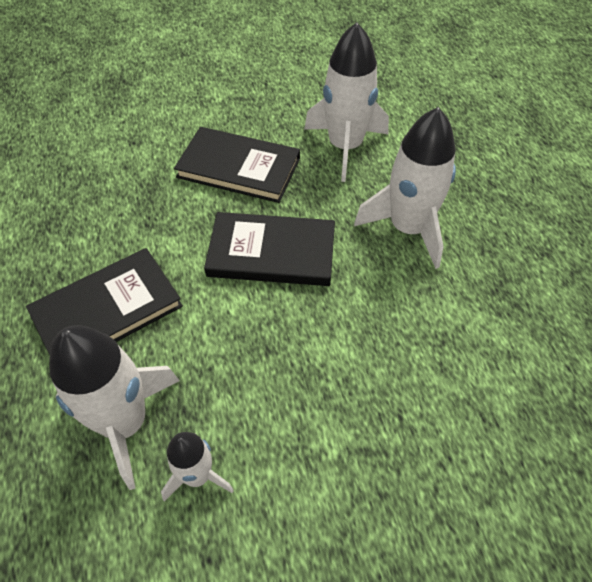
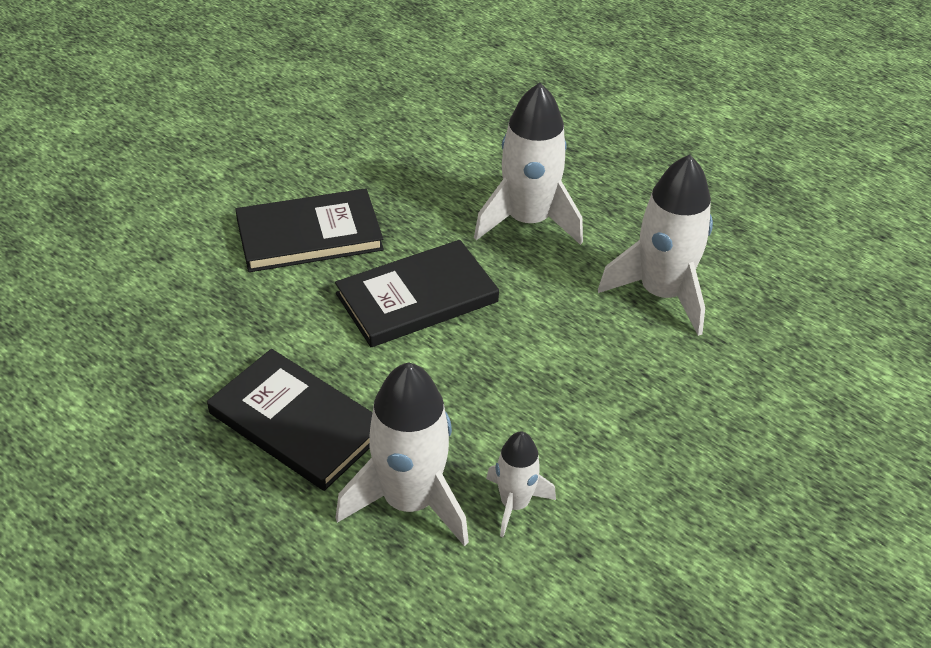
camera: 35 degrees left, 10 degrees down
black book [26,248,183,355] -> black book turned 75 degrees counterclockwise [207,349,373,491]
white rocket [304,22,389,182] -> white rocket moved to [598,154,713,336]

